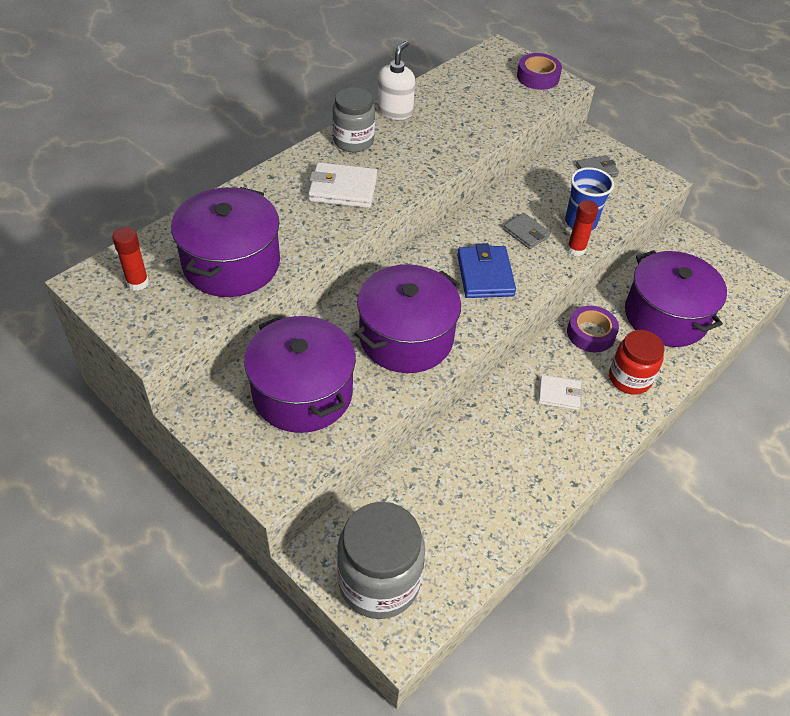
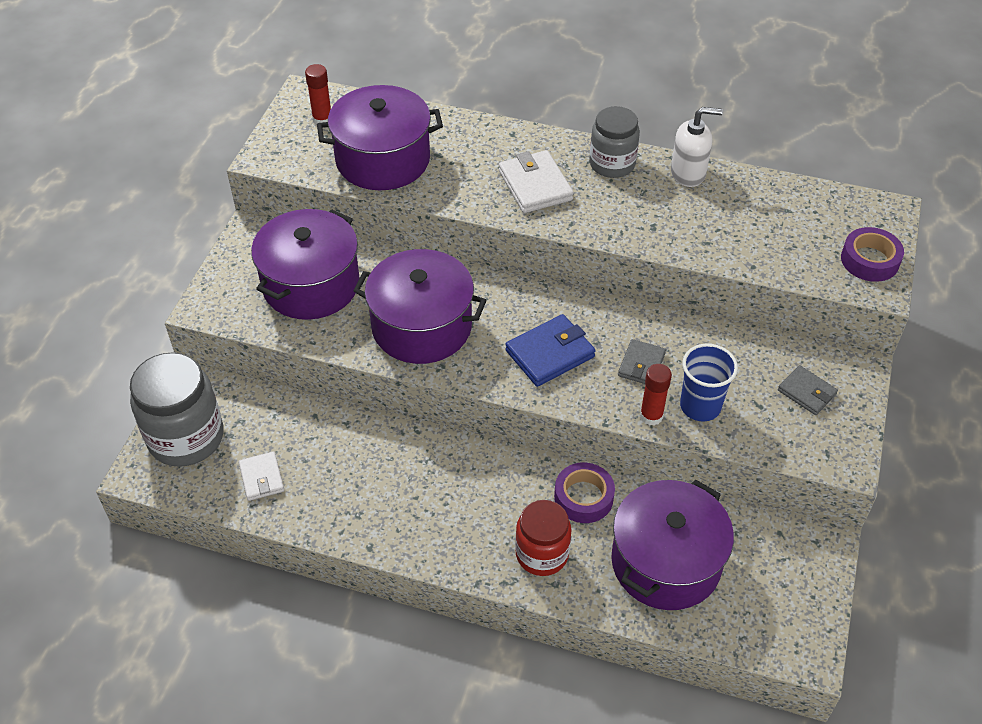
camera: 65 degrees right, 0 degrees up
white wallet [538,375,583,410] -> white wallet moved to [238,451,284,501]

